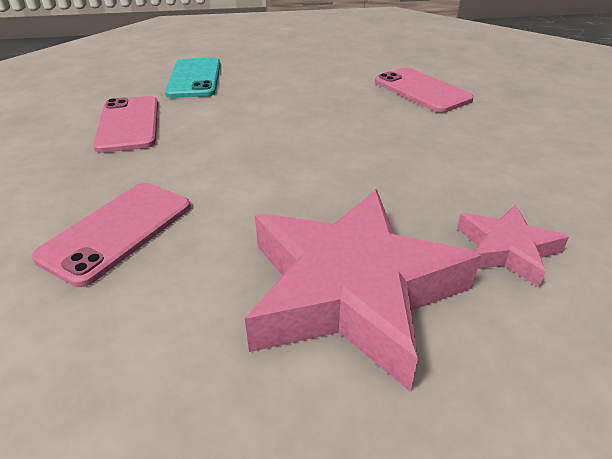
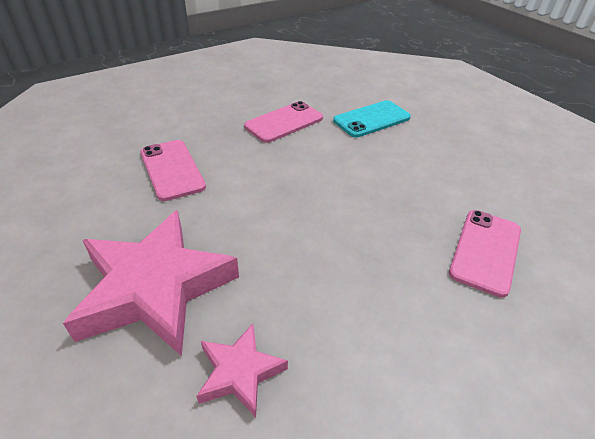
camera: 60 degrees right, 5 degrees up
pink phone [32,183,191,287] -> pink phone turned 60 degrees clockwise [140,140,206,201]

